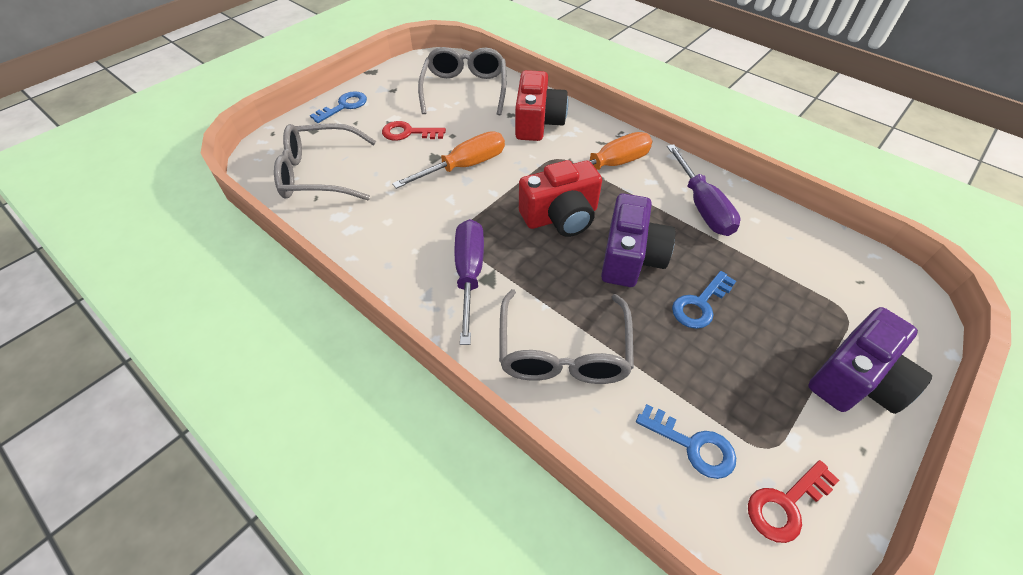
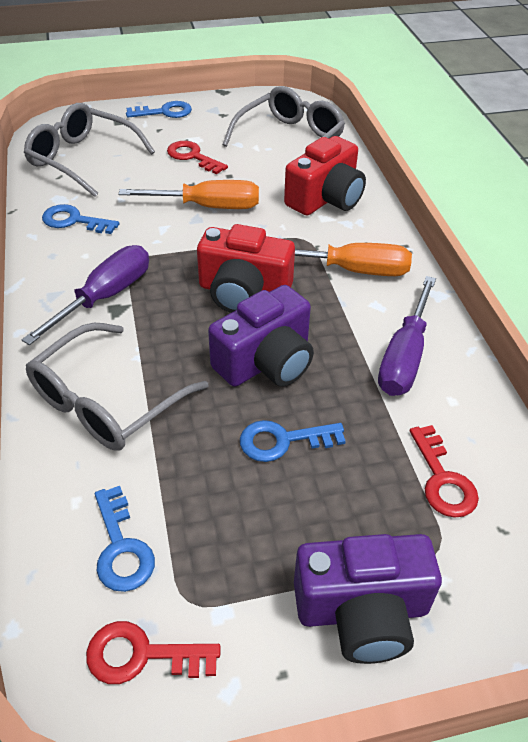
camera: 35 degrees right, 5 degrees down
none -> blue key [42,204,120,234]
none -> red key [410,425,479,518]

